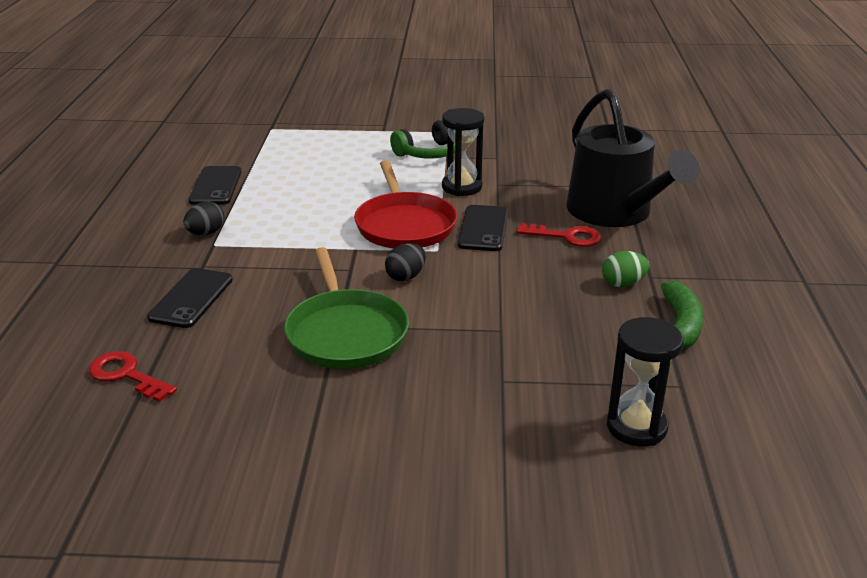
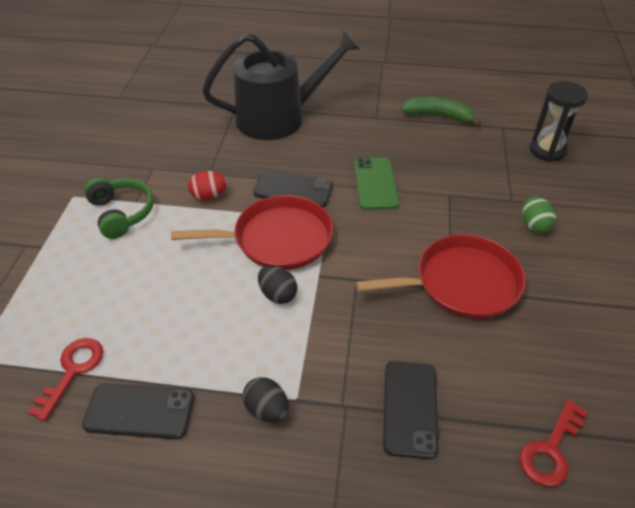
camera: 85 degrees left, 15 degrees up
black phone [147,268,233,328] -> black phone turned 75 degrees clockwise [383,361,439,459]
green pan [284,247,409,369] -> red pan [356,235,526,319]
black egg [385,243,426,281] -> black egg moved to [258,266,297,304]
black hourglass [442,108,484,196] -> red egg [188,171,227,200]
red key [517,223,601,247] -> red key moved to [27,338,104,421]
green egg [602,251,649,287] -> green egg moved to [522,196,556,233]
none -> green phone [354,158,399,210]

